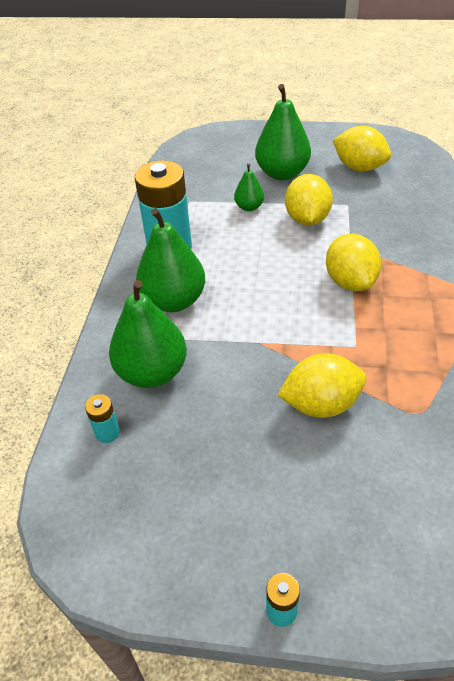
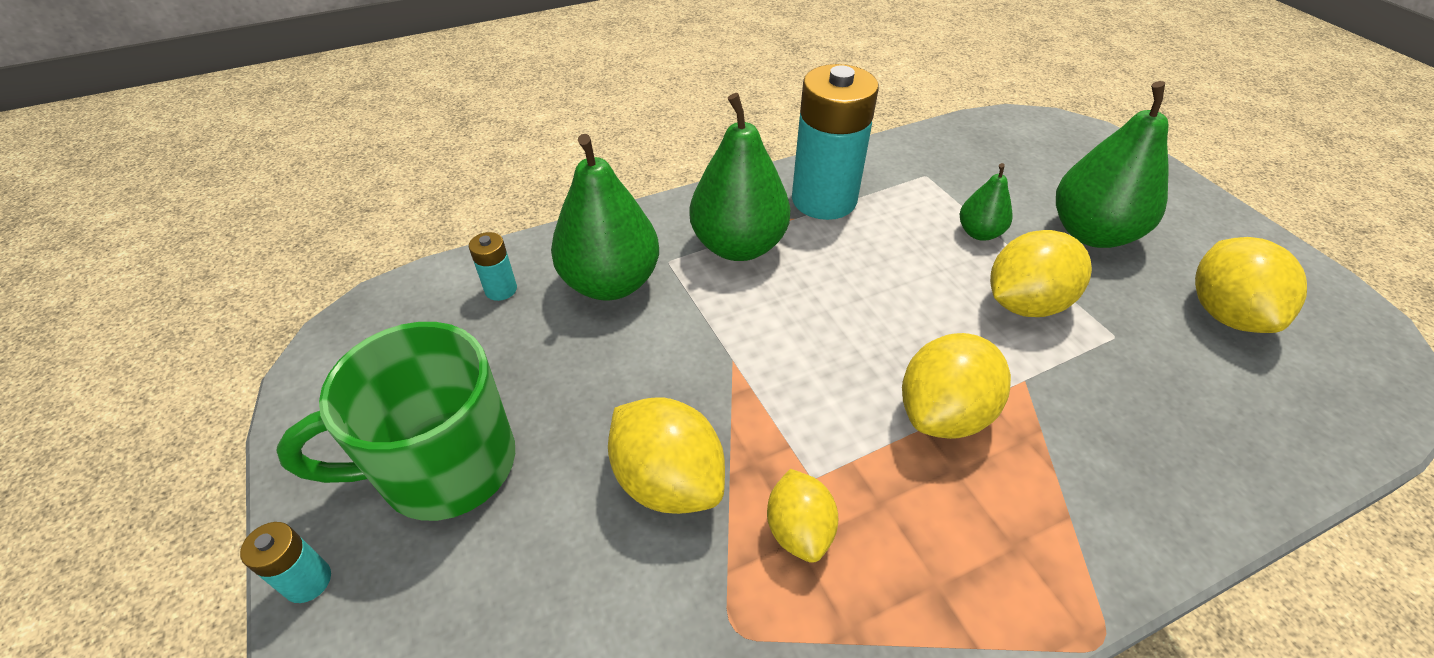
camera: 55 degrees right, 0 degrees up
none -> green mug [277,322,515,521]
none -> yellow lemon [767,469,838,563]

